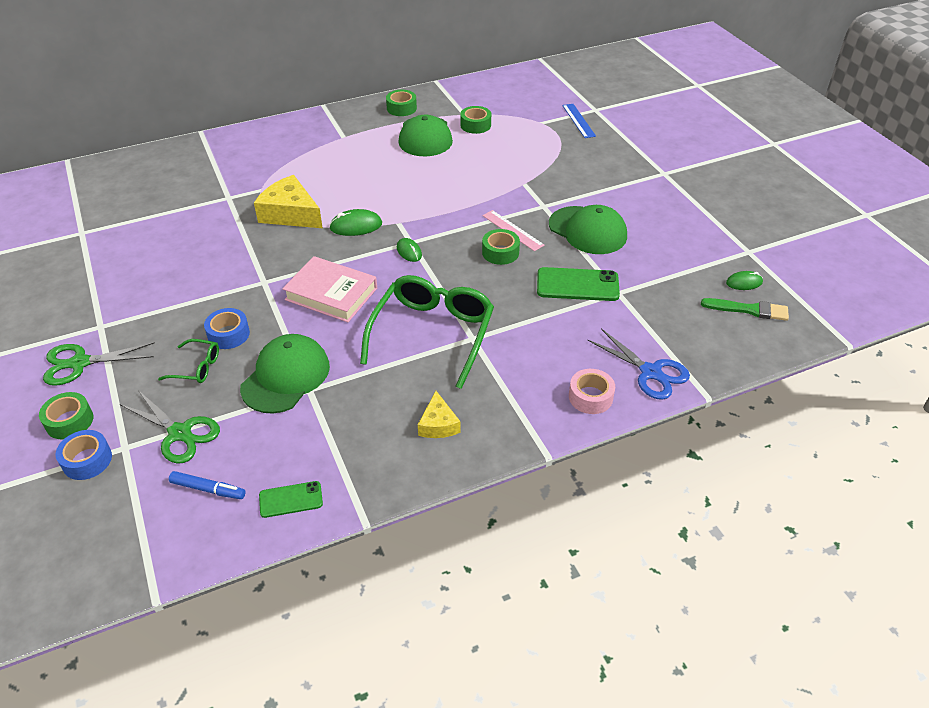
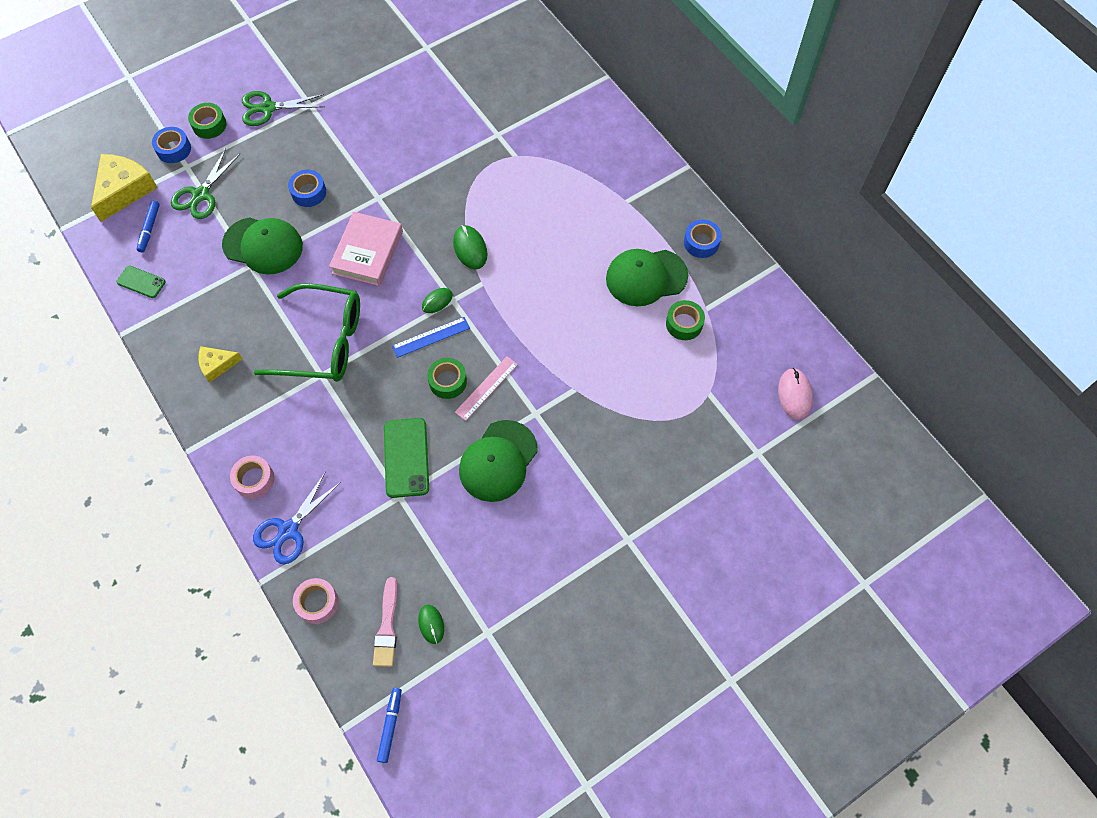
camera: 80 degrees right, 20 degrees up
green scissors [43,342,155,386] -> green scissors turned 75 degrees counterclockwise [242,91,325,126]
green glasses [158,339,219,383] -> none
yellow cheese [254,175,323,228] -> yellow cheese moved to [91,154,158,222]
green phone [259,481,323,518] -> green phone turned 45 degrees counterclockwise [116,266,166,298]
green tape [386,90,417,116] -> blue tape [684,220,722,258]
blue ruler [562,104,596,138] -> blue ruler moved to [392,317,470,358]
green brush [701,298,789,321] -> pink brush [373,577,398,667]
none -> pink tape [293,578,339,624]
none -> blue marker [377,688,402,763]
none -> pink mouse [778,368,813,420]

